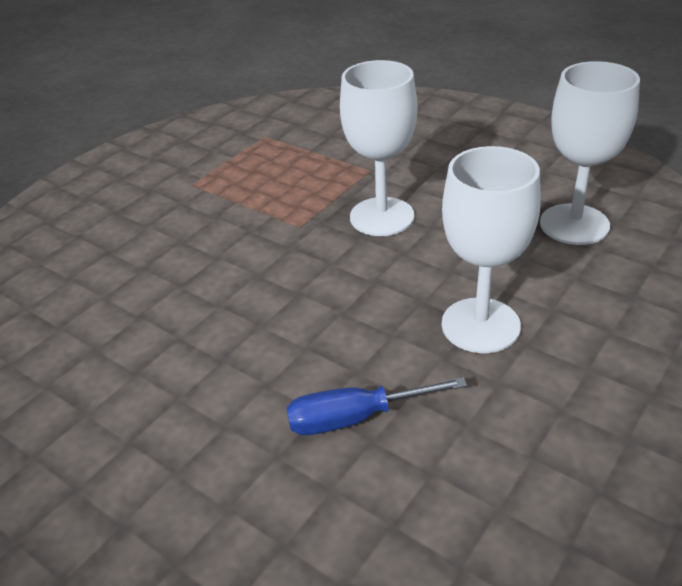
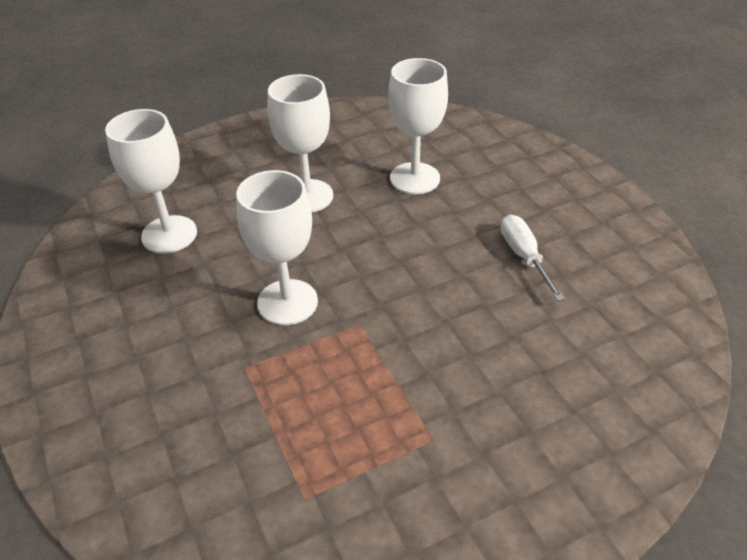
camera: 155 degrees left, 5 degrees up
blue screwdriver [287,377,467,435] -> white goblet [388,58,448,194]
none -> white screwdriver [501,214,565,301]

